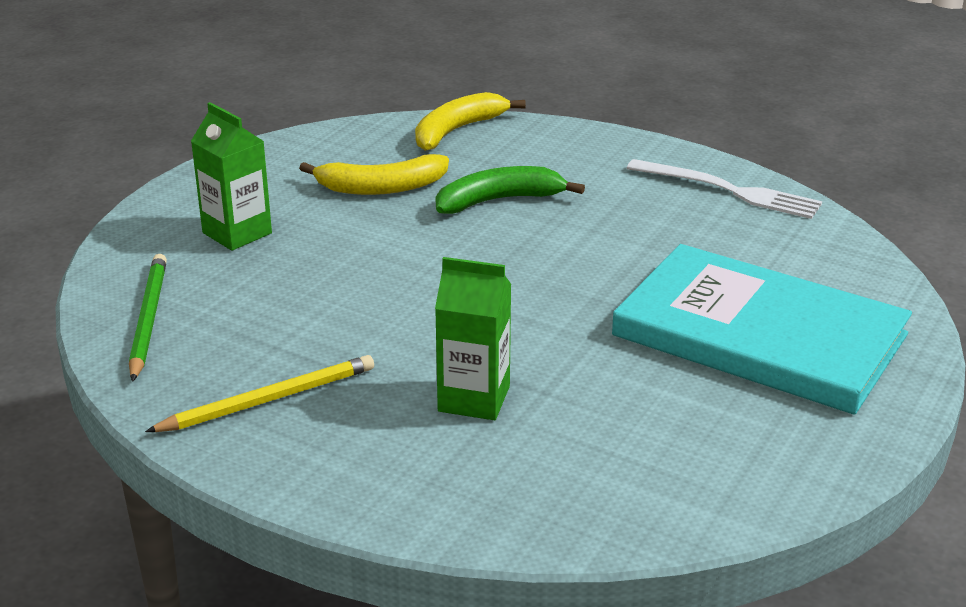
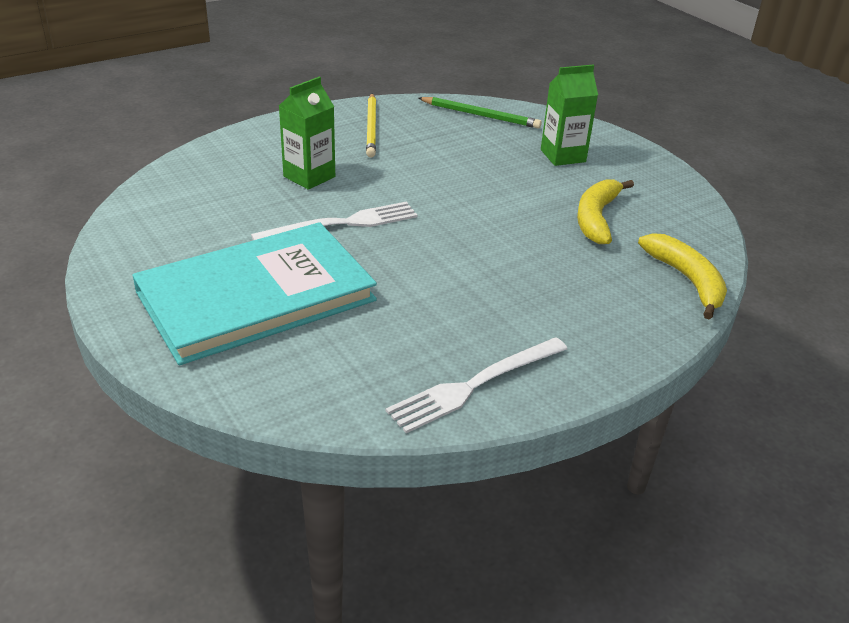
camera: 115 degrees right, 5 degrees up
green banana [436,166,585,214] -> none
none -> white fork [251,202,418,240]

